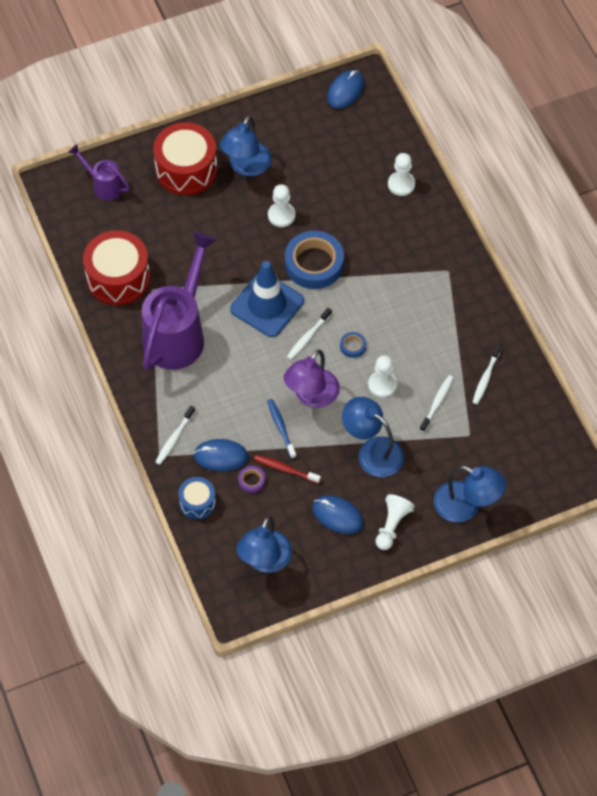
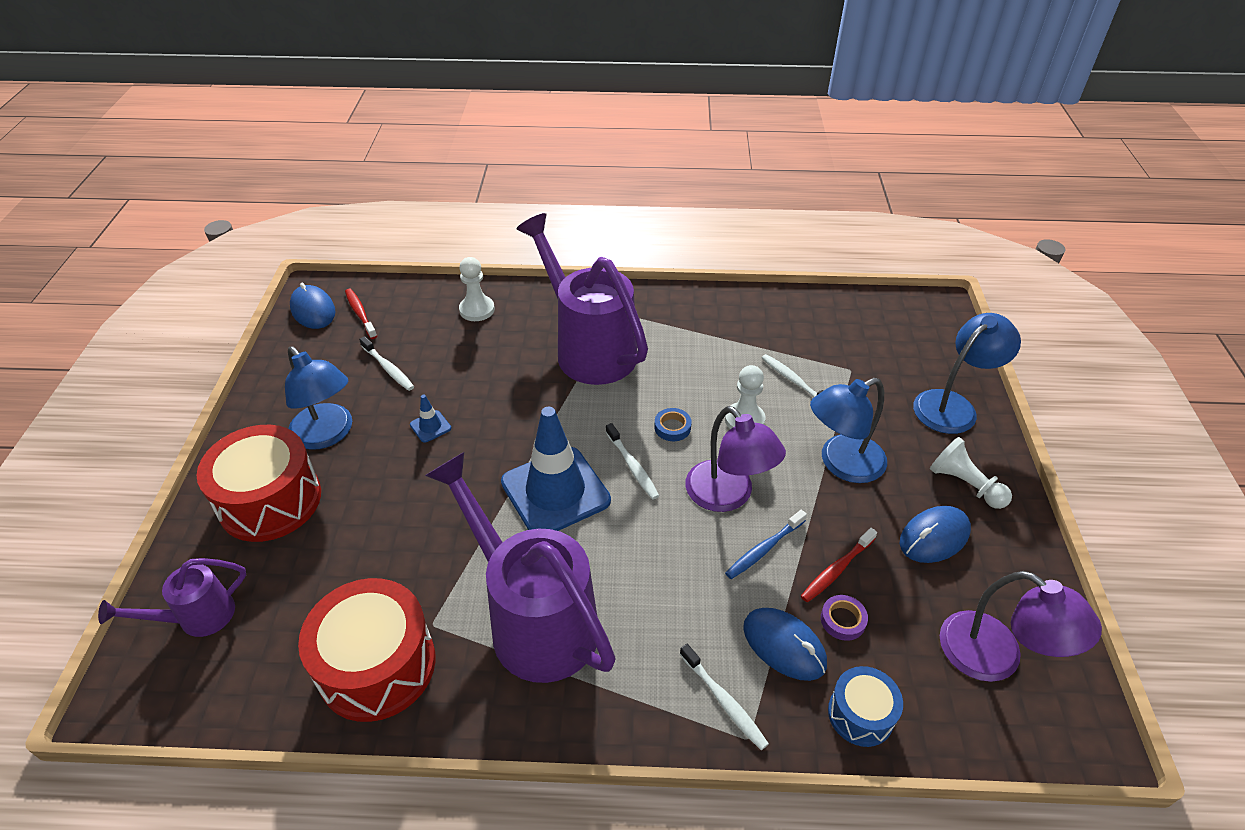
camera: 65 degrees left, 15 degrees down
blue mouse [193,439,249,471] -> blue mouse turned 75 degrees counterclockwise [743,608,827,681]
blue lamp [236,516,292,573] -> purple lamp [940,571,1102,682]
blue toothbrush [267,399,296,459] -> blue toothbrush turned 45 degrees counterclockwise [725,510,807,579]
white pawn [268,184,295,227] -> blue traffic cone [410,395,451,443]
blue tape [285,231,344,289] -> none
white toothbrush [473,344,501,404] -> white toothbrush moved to [359,336,414,391]
none -> red toothbrush [345,289,377,339]
none -> purple watering can [517,213,648,385]

